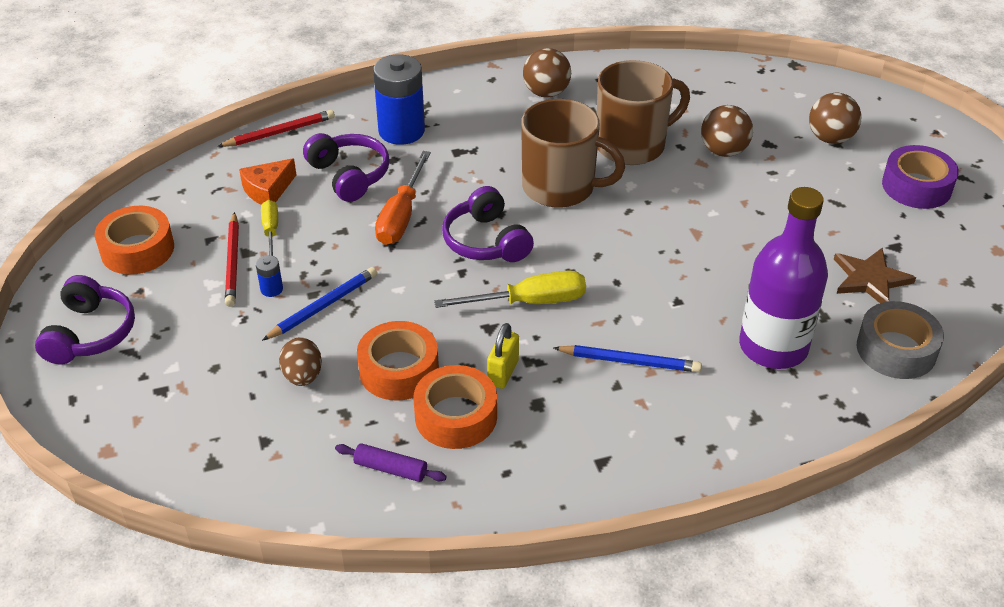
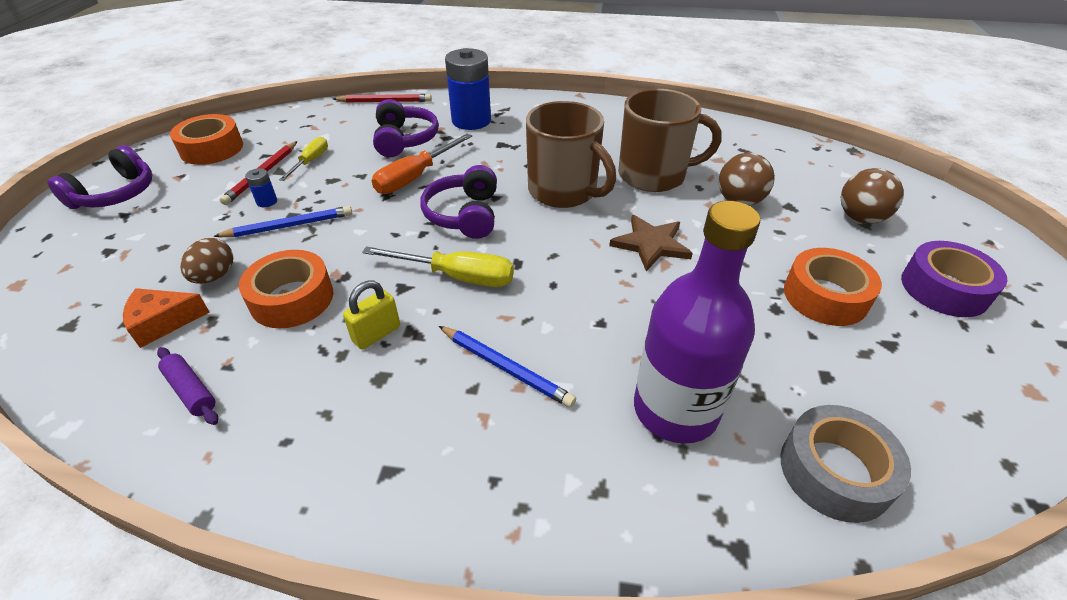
camera: 25 degrees right, 0 degrees up
orange cheese [239,158,296,204] -> orange cheese moved to [123,288,210,348]
orange tape [414,365,497,449] -> orange tape moved to [784,248,882,326]
brown ball [523,48,571,97] -> none
brown star [834,248,916,303] -> brown star moved to [609,215,693,271]

